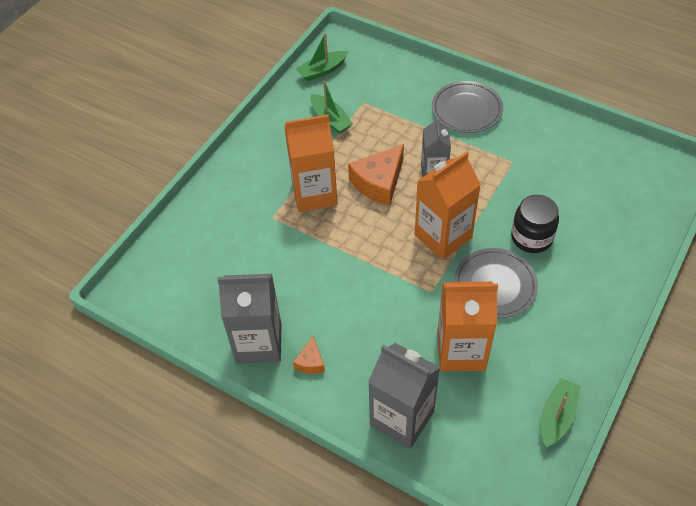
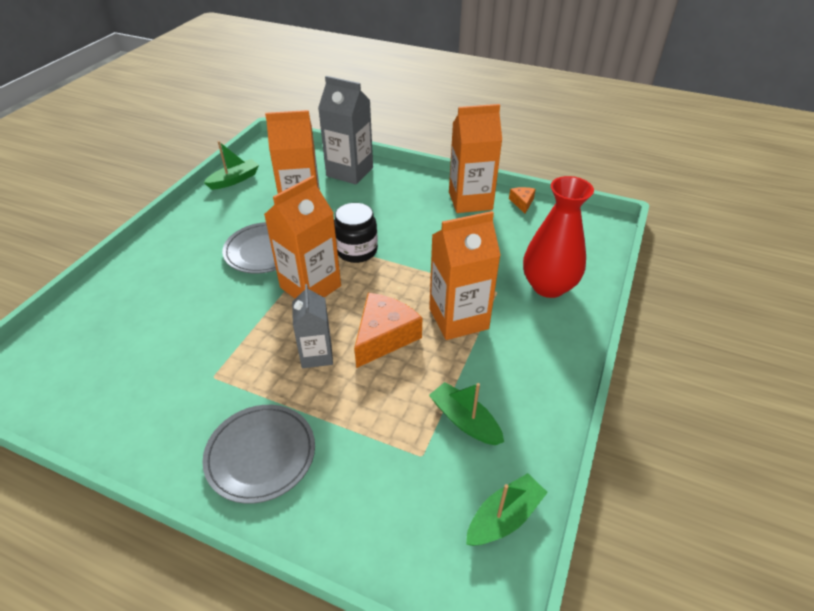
camera: 170 degrees right, 10 degrees down
grey carton [217,274,282,364] -> orange carton [449,104,502,213]
orange cheese [293,336,325,374] -> orange cheese moved to [509,187,536,214]
black jar [511,195,559,253] -> black jar moved to [334,203,378,263]
green boat [541,378,581,447] -> green boat turned 150 degrees counterclockwise [204,141,259,190]
none -> red vase [523,176,594,298]

